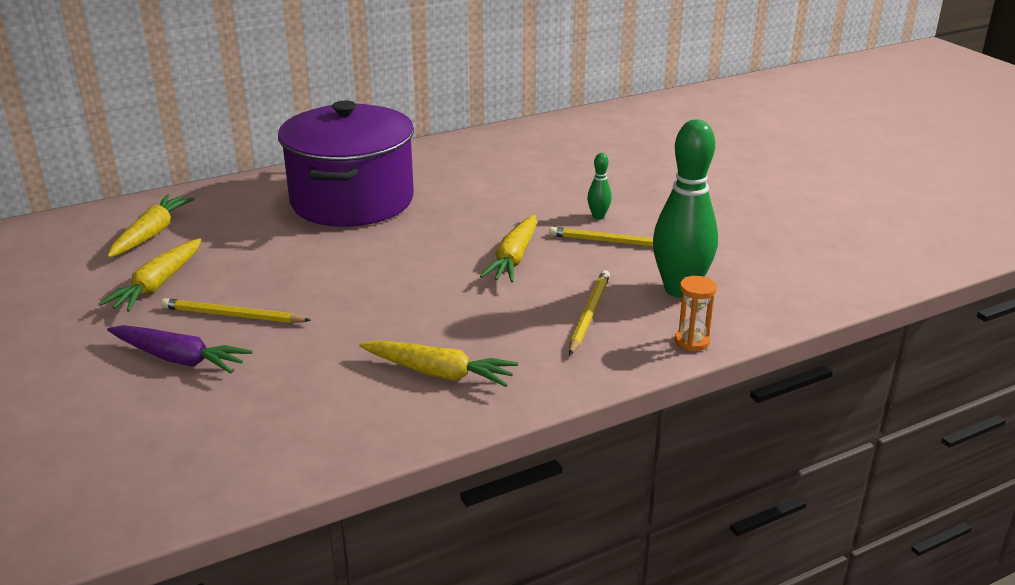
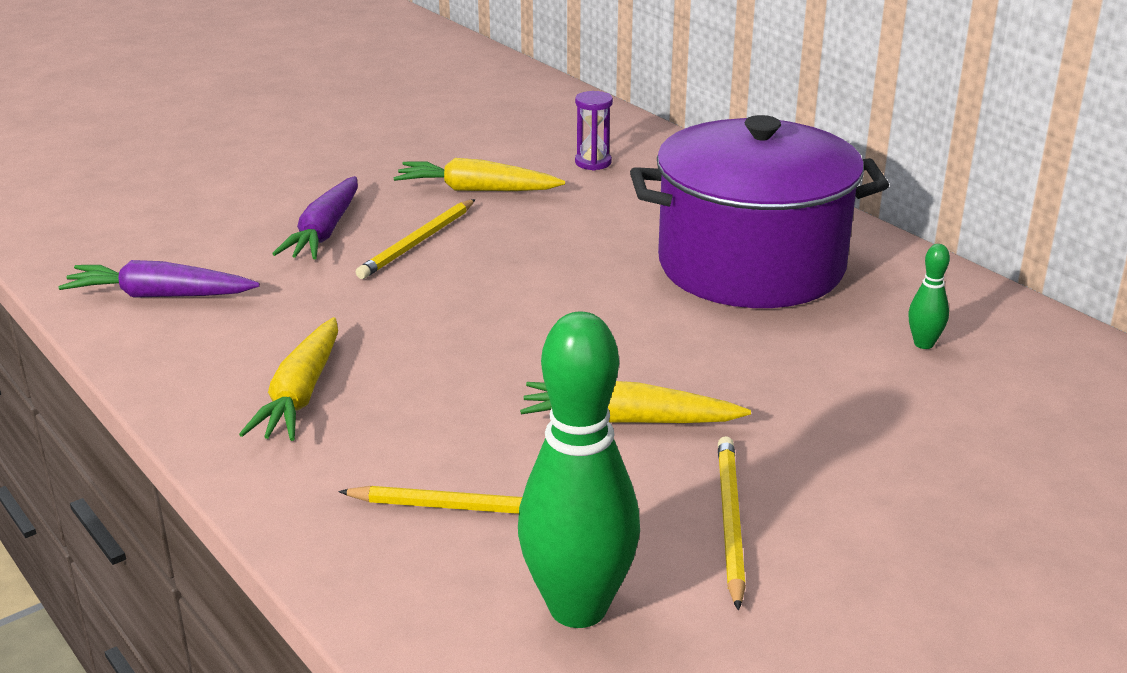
camera: 80 degrees right, 0 degrees up
yellow carrot [107,195,194,258] -> purple hourglass [575,91,613,171]
yellow pencil [161,298,311,323] -> yellow pencil turned 150 degrees counterclockwise [356,199,475,279]
green bowling pin [587,153,612,220] -> green bowling pin moved to [908,244,950,349]
orange hourglass [675,276,717,351] -> none
none -> purple carrot [58,260,260,298]

